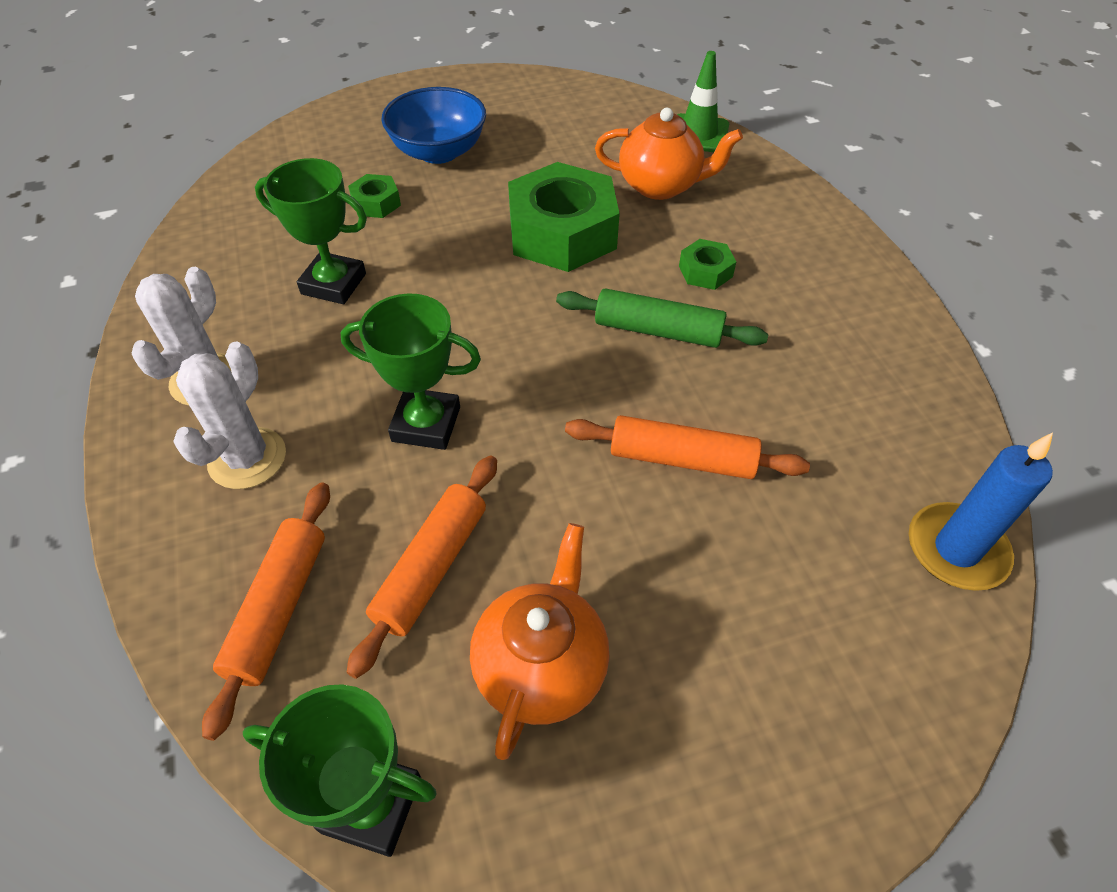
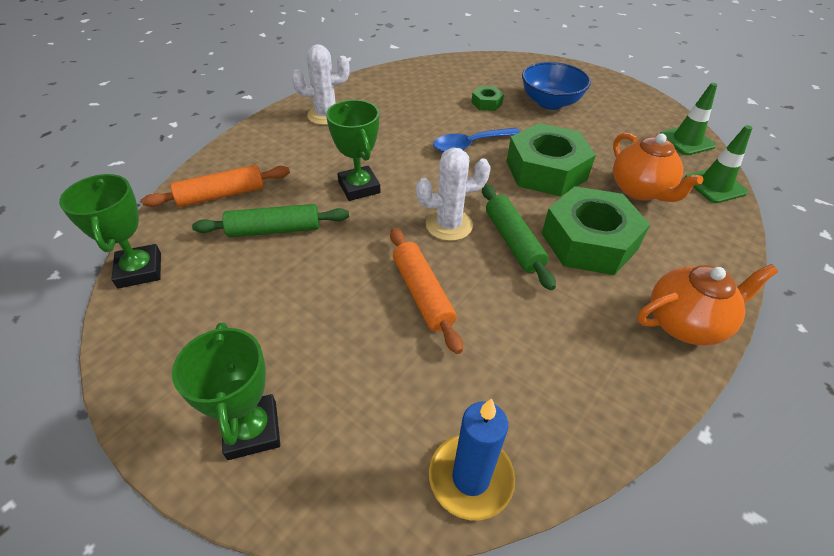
camera: 55 degrees right, 5 degrees down
white cactus [173,341,286,489] -> white cactus moved to [416,148,491,241]
green trophy [255,158,367,304] -> green trophy moved to [172,322,280,460]
orange rolling pin [347,455,497,679] -> green rolling pin [192,204,349,237]
orange teapot [470,523,610,760] -> orange teapot moved to [637,264,778,346]
green nut [679,239,736,290] -> green nut [542,186,650,275], size x2.24
none -> blue spoon [433,128,520,152]
none -> green traffic cone [660,83,717,155]

